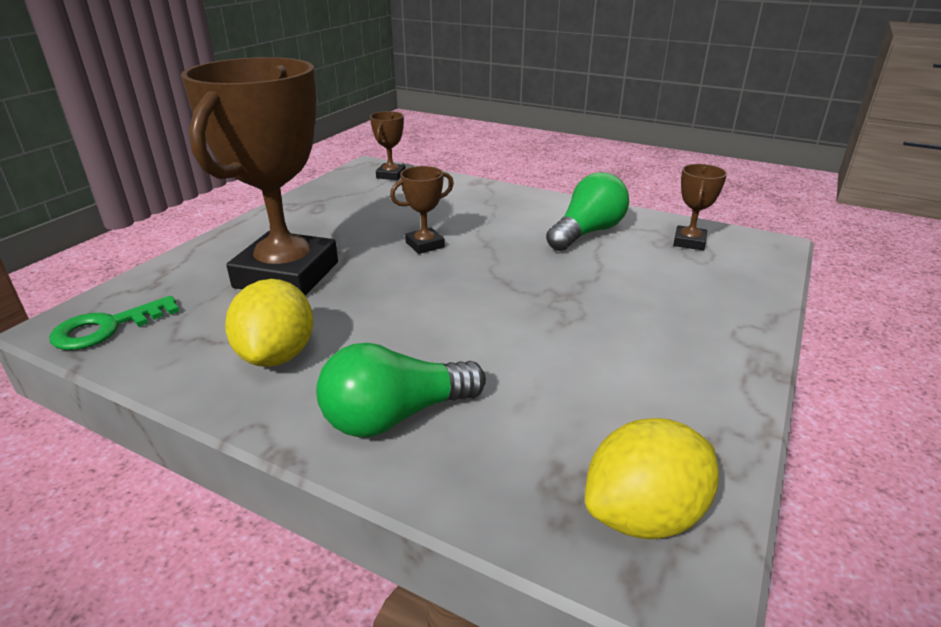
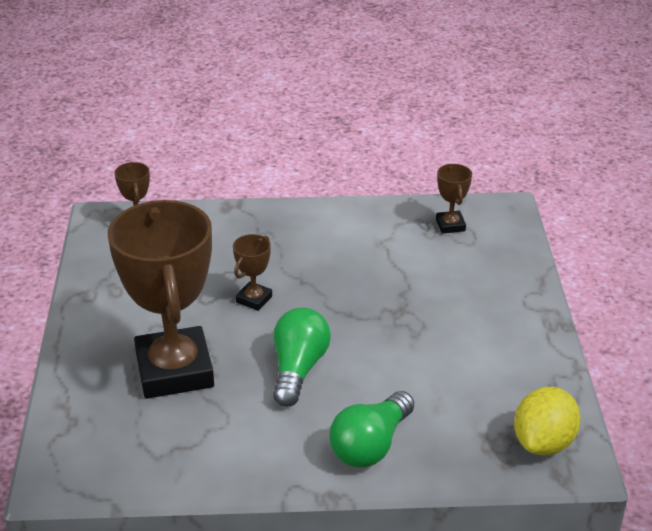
camera: 30 degrees left, 5 degrees up
green key [49,296,179,350] -> none
yellow lemon [225,279,313,367] -> none
green light bulb [546,172,629,251] -> green light bulb moved to [273,308,331,407]

